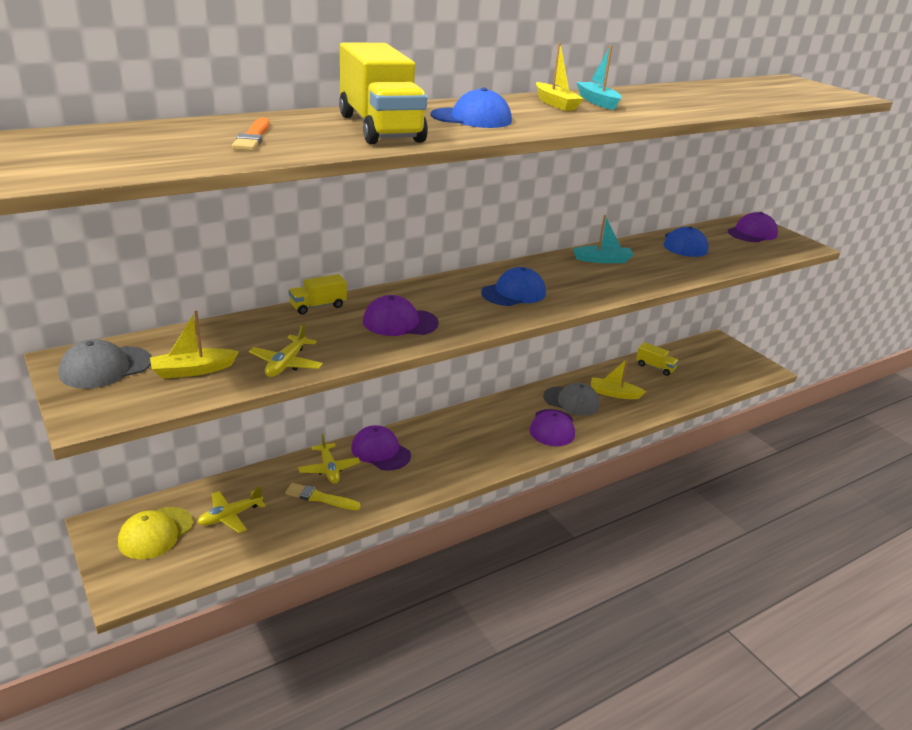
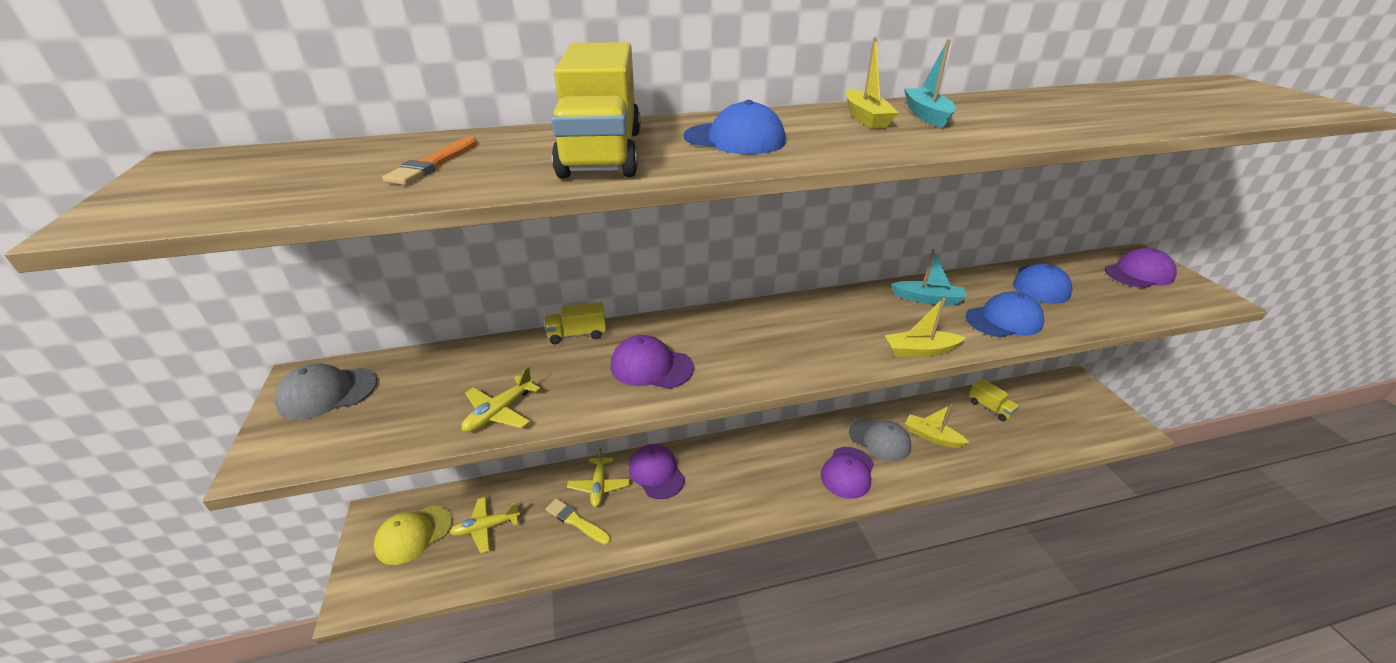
camera: 20 degrees right, 5 degrees up
yellow boat [150,311,239,379] -> yellow boat moved to [884,298,966,357]
blue cap [481,267,546,306] -> blue cap moved to [966,291,1044,337]

